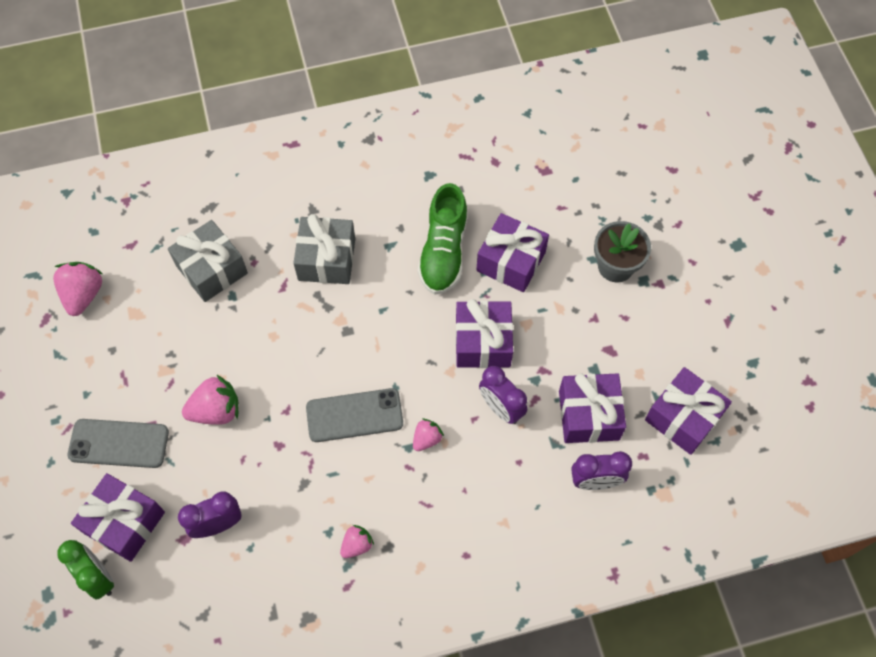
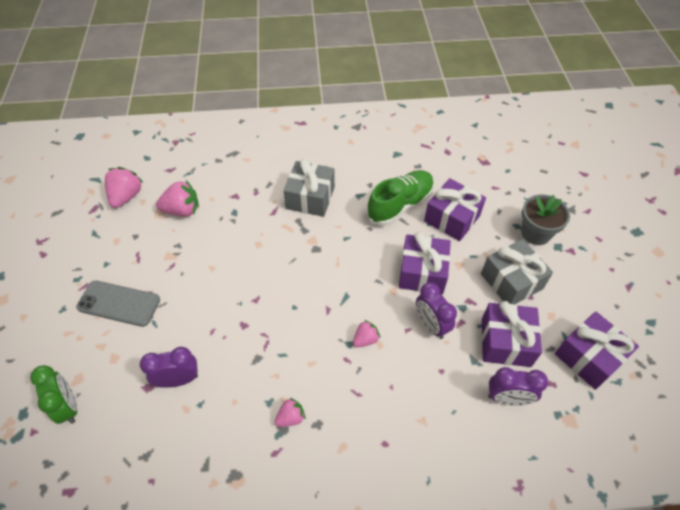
camera: 10 degrees right, 10 degrees down
purple gift [71,473,165,562] -> none
grey gift [168,220,248,302] -> grey gift moved to [481,239,553,304]
pink strawberry [182,374,239,425] -> pink strawberry moved to [156,180,199,217]
grey phone [306,388,403,442] -> none
green shoe [418,183,468,295] -> green shoe turned 150 degrees counterclockwise [366,170,434,226]

